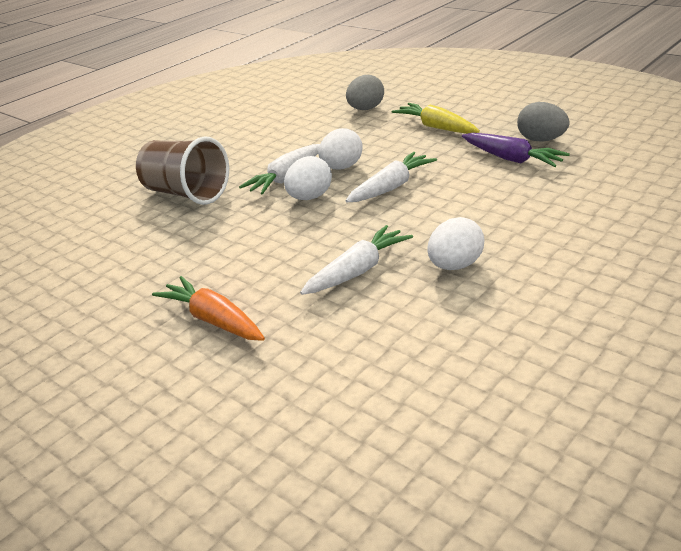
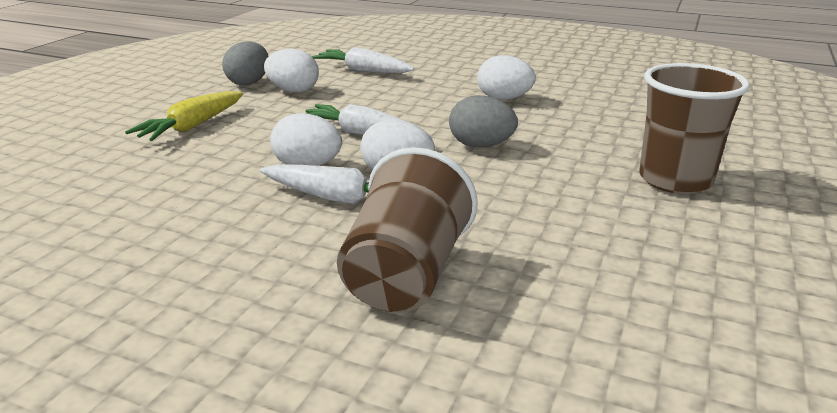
camera: 110 degrees left, 5 degrees down
orange carrot [152,276,265,341] -> brown cup [639,63,750,194]
white carrot [300,225,413,295] -> white carrot moved to [312,47,414,73]
grey egg [346,75,384,110] -> grey egg moved to [449,95,518,148]
purple carrot [462,133,570,167] -> white egg [264,49,319,93]

